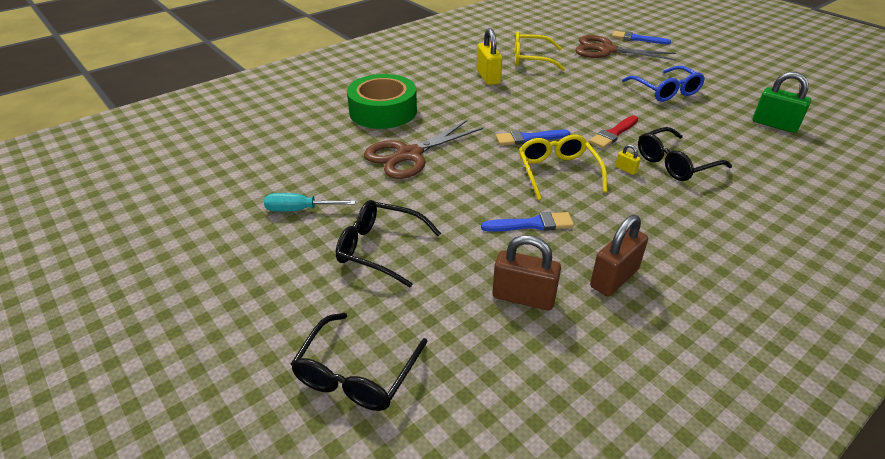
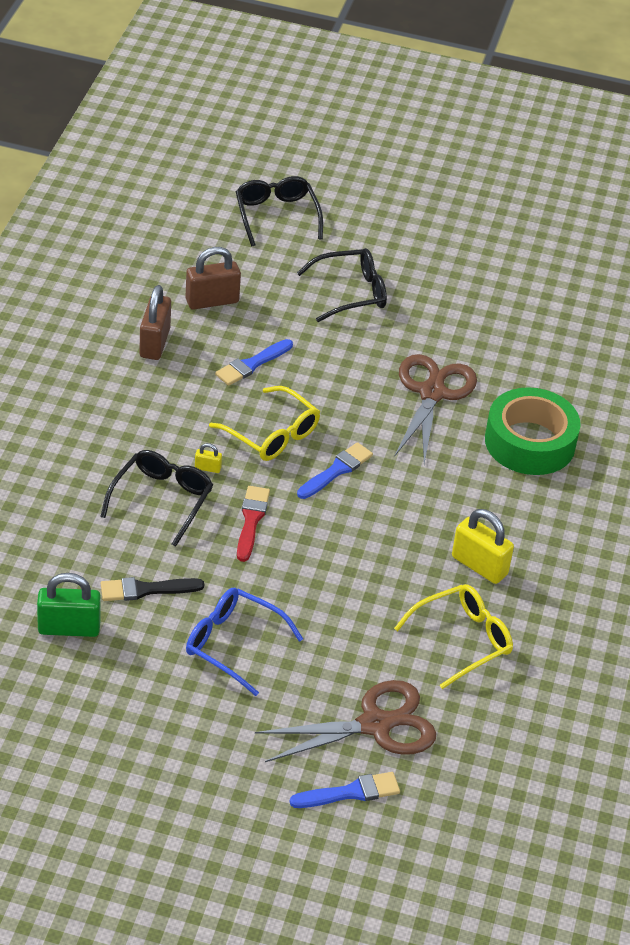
camera: 140 degrees right, 5 degrees up
turquoise screwdriver [264,193,356,211] -> none
none -> black brush [101,577,204,601]

